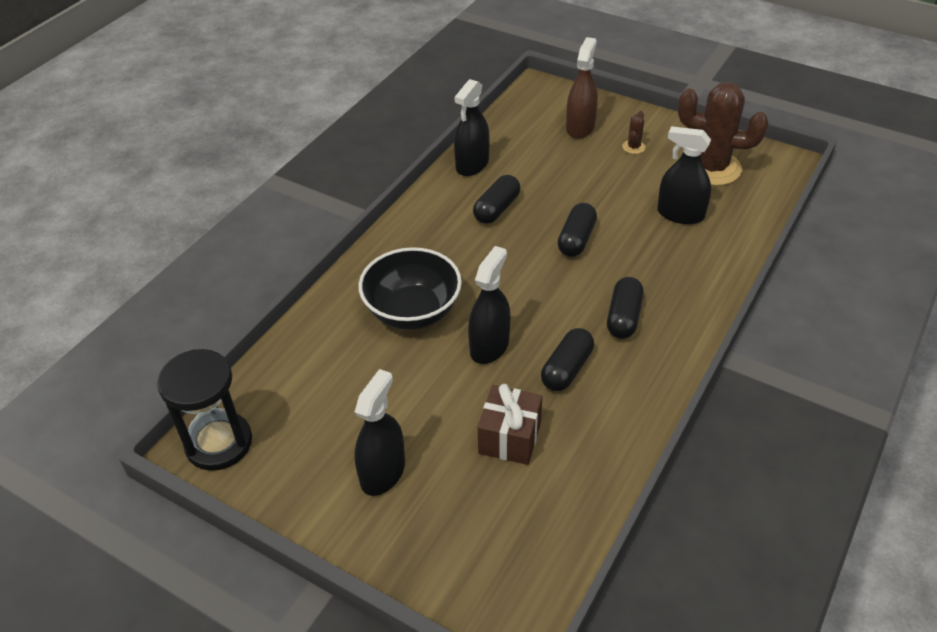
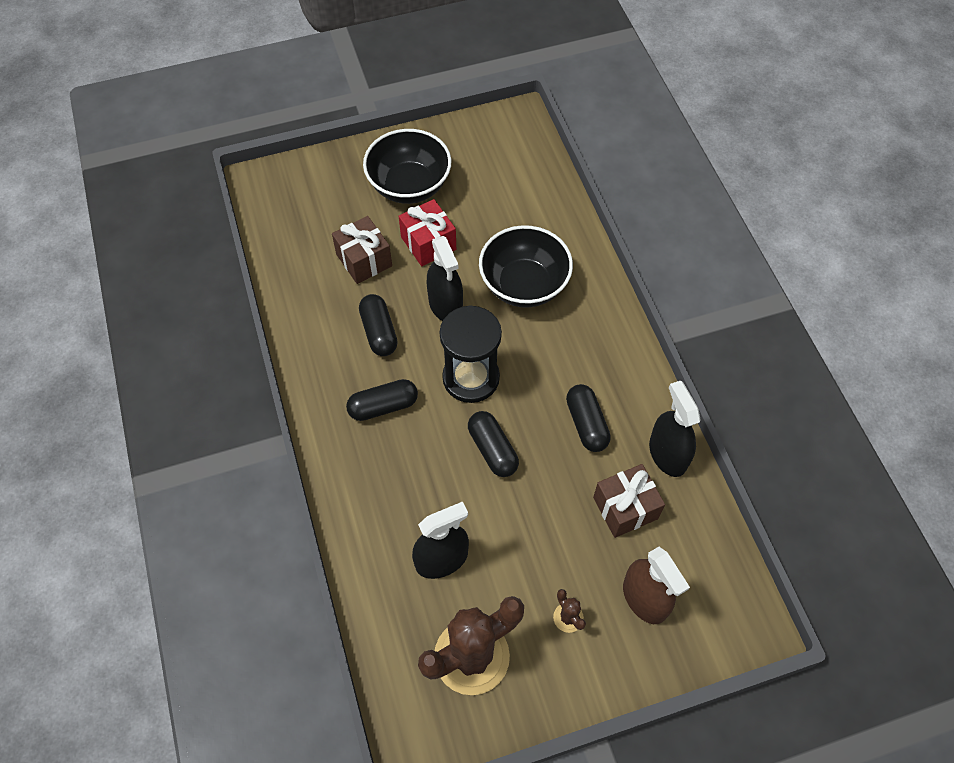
camera: 130 degrees right, 15 degrees up
black hourglass [157,349,252,471] -> black hourglass moved to [440,305,502,403]
black spray bottle [354,369,405,496] -> black bowl [363,129,451,204]
black capsule [607,277,644,339] -> black capsule turned 75 degrees counterclockwise [346,379,418,421]
none -> red gift [399,199,456,266]
none -> brown gift [593,464,665,538]

